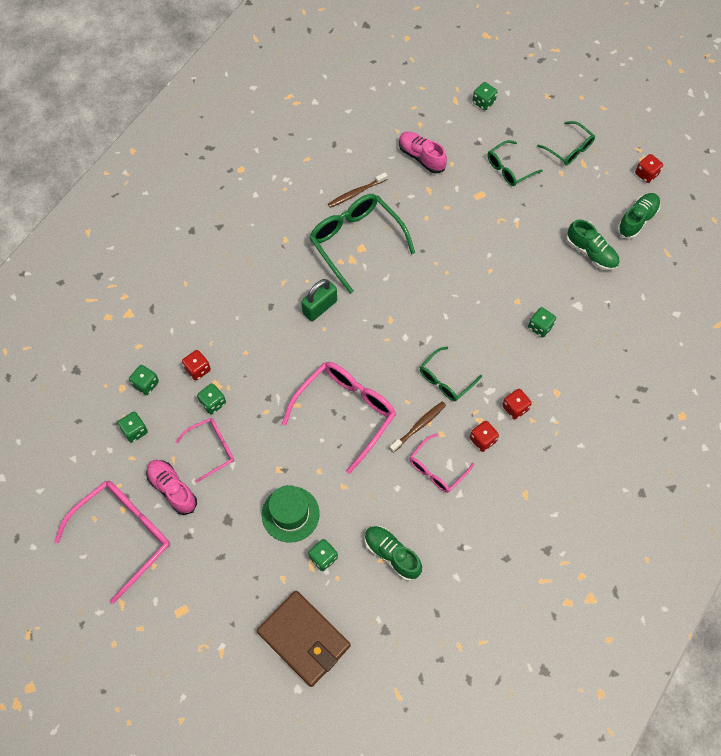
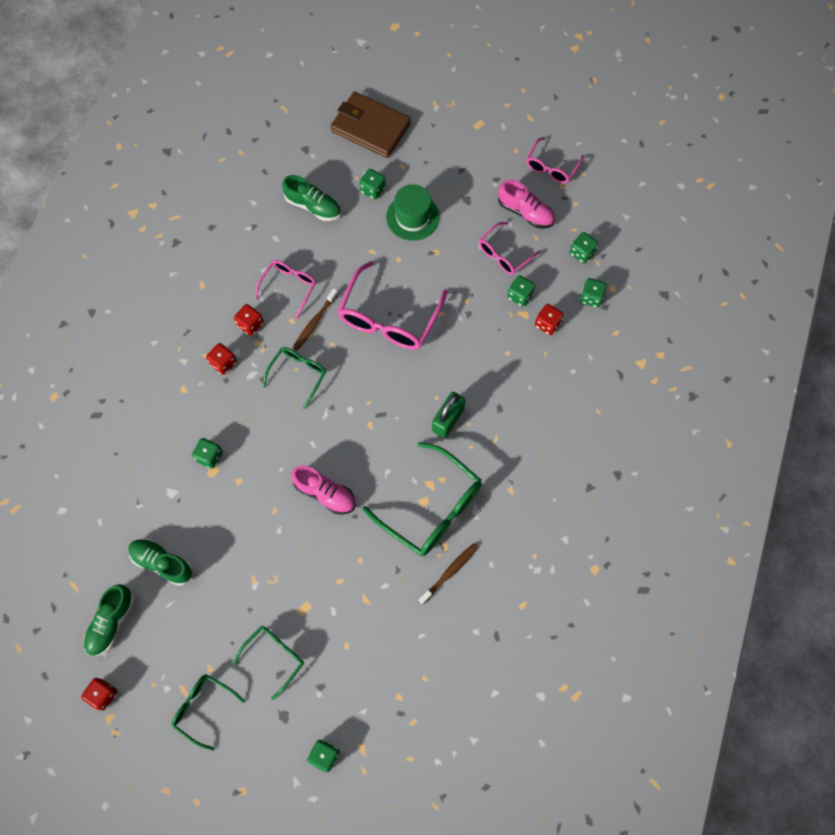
camera: 165 degrees right, 5 degrees up
pink glasses [54,481,170,604] -> pink glasses [526,137,584,183], size x0.57
pink shoe [399,132,447,173] -> pink shoe moved to [291,465,356,514]

